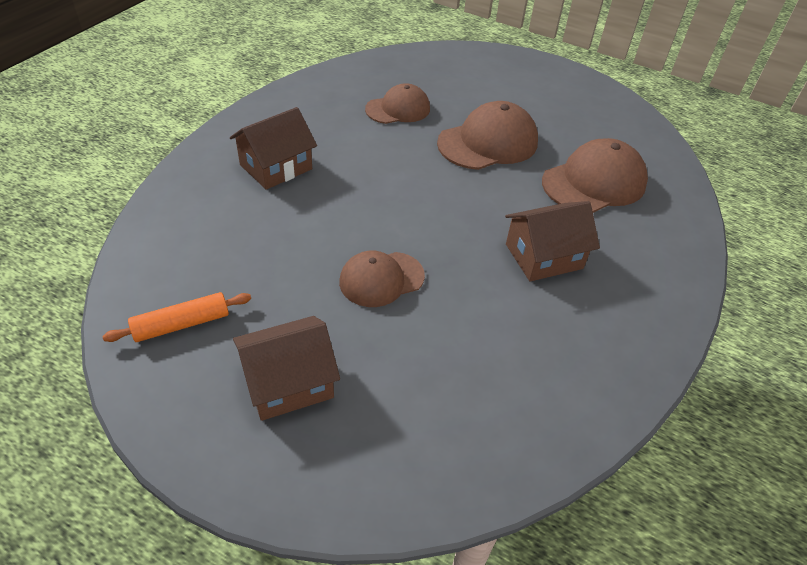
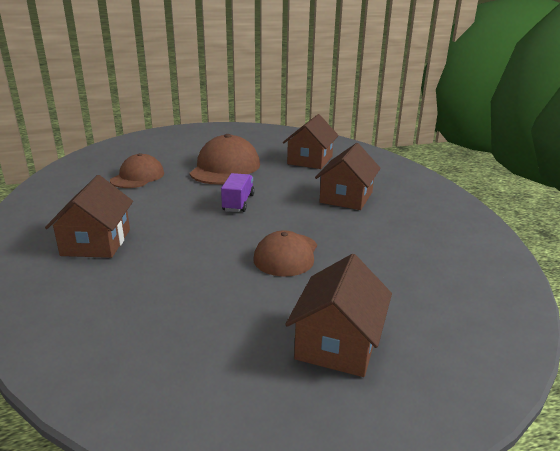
camera: 45 degrees left, 20 degrees down
orange rolling pin [102,292,251,342] -> none
brown cap [542,138,648,213] -> brown house [283,114,339,169]
none -> purple truck [221,173,255,212]

